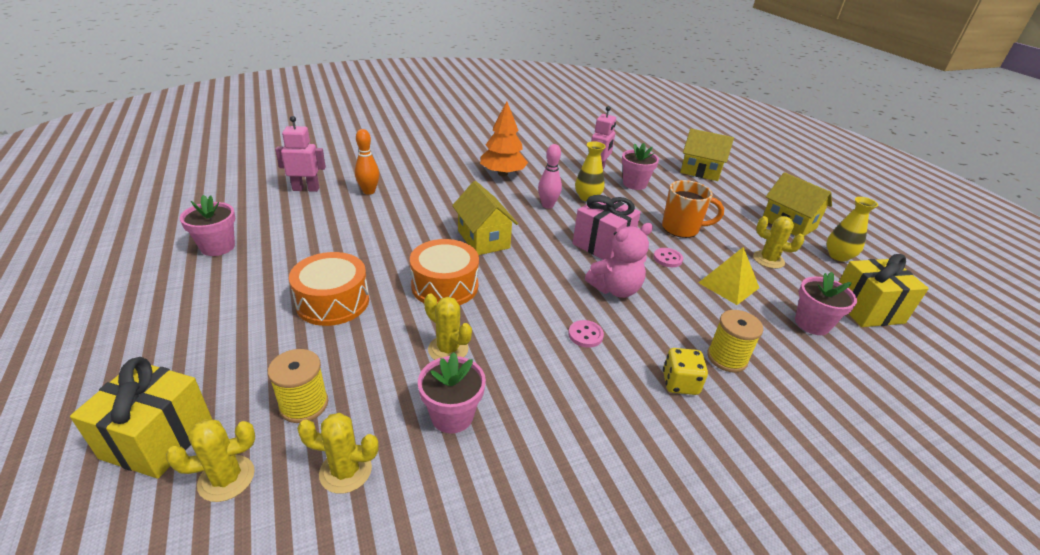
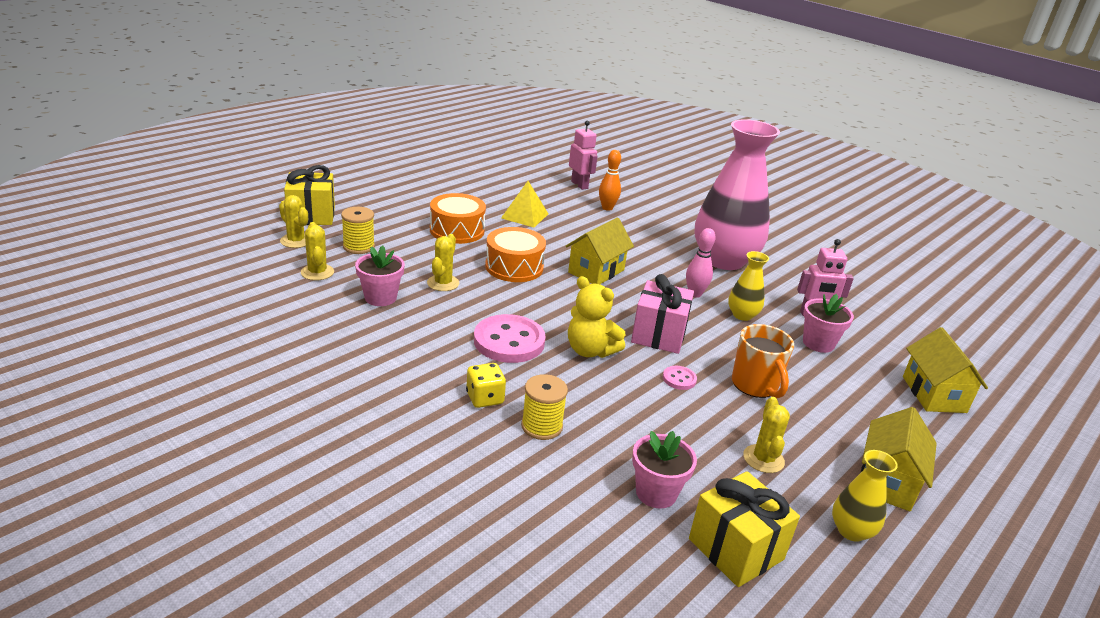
camera: 65 degrees right, 5 degrees down
pink flower pot [180,195,235,256] -> none
orange tree [480,101,528,176] -> pink vase [694,119,780,270]
pink button [568,320,604,348] -> pink button [474,314,546,363], size x2.18
pink teddy bear [585,223,653,298] -> yellow teddy bear [568,276,625,358]
yellow pyramid [698,247,759,305] -> yellow pyramid moved to [501,181,548,227]

